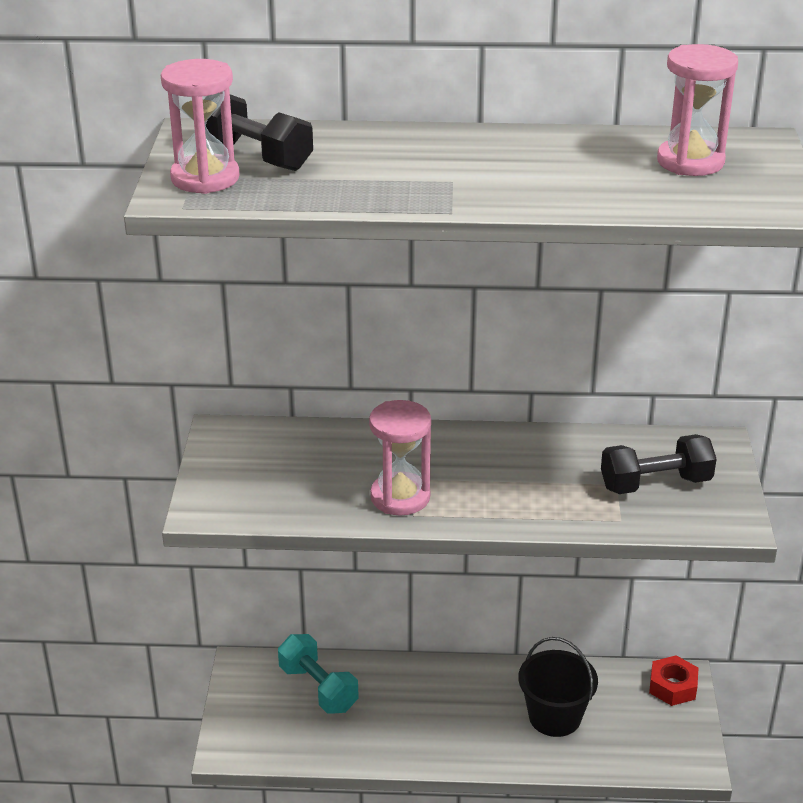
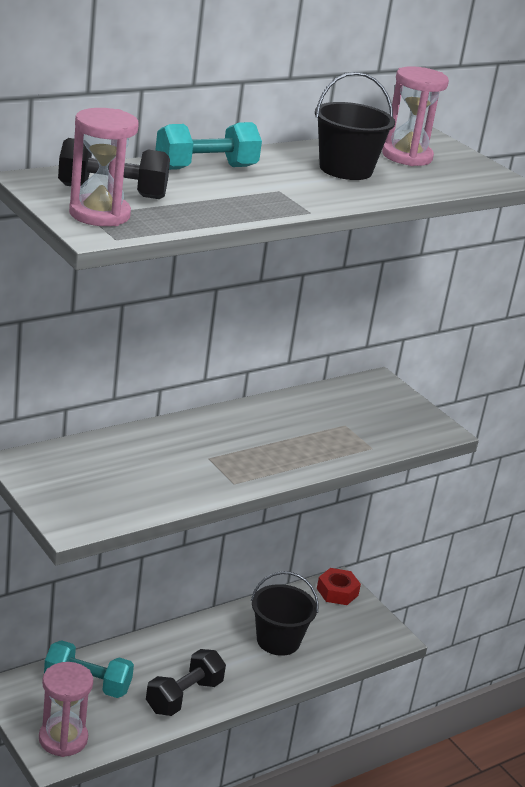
camera: 40 degrees left, 5 degrees down
pink hourglass [369,400,431,516] -> pink hourglass moved to [39,662,93,757]
black dumbbell [601,434,716,494] -> black dumbbell moved to [146,649,226,716]
none -> turquoise dumbbell [155,122,262,170]
none -> black bucket [315,72,395,180]

